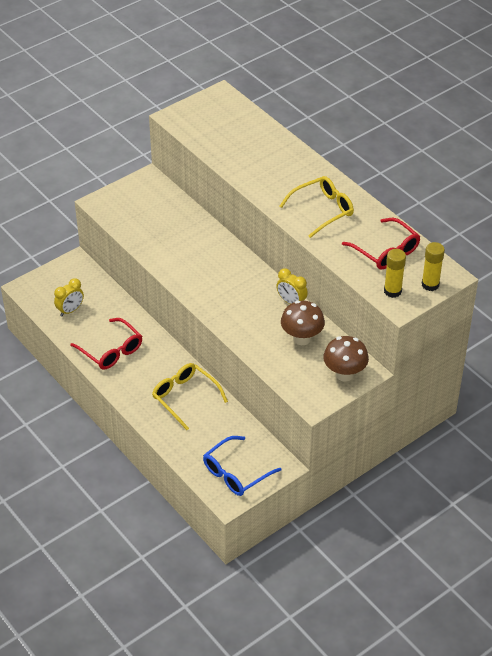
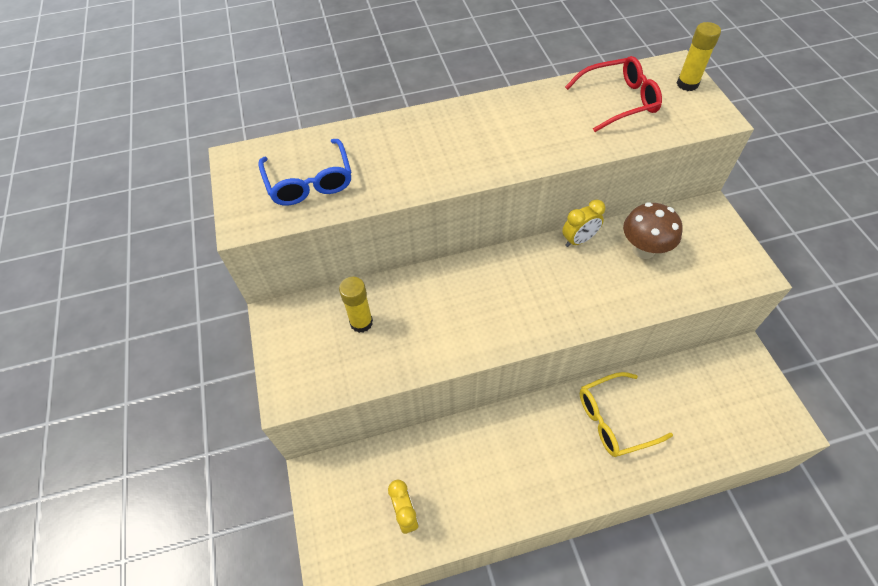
camera: 65 degrees left, 10 degrees up
red glasses [70,318,142,370] -> none
blue glasses [203,436,281,496] -> blue glasses moved to [258,139,352,206]
yellow glasses [280,176,354,238] -> none
brown mushroom [323,336,369,381] -> none
yellow glue stick [384,249,406,298] -> yellow glue stick moved to [339,277,373,333]

